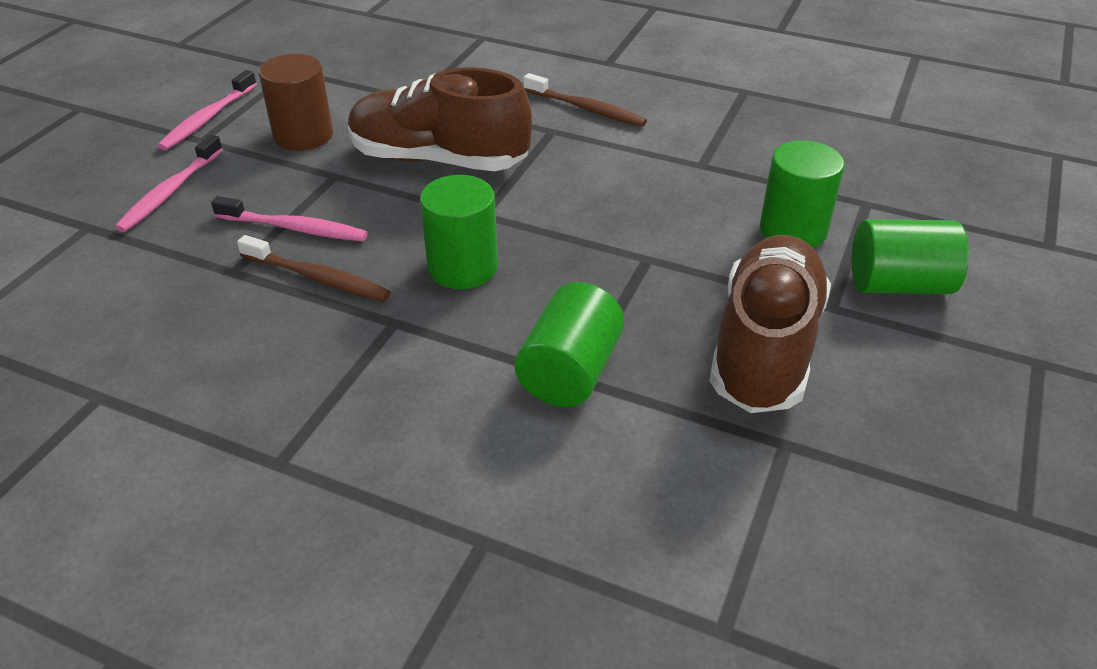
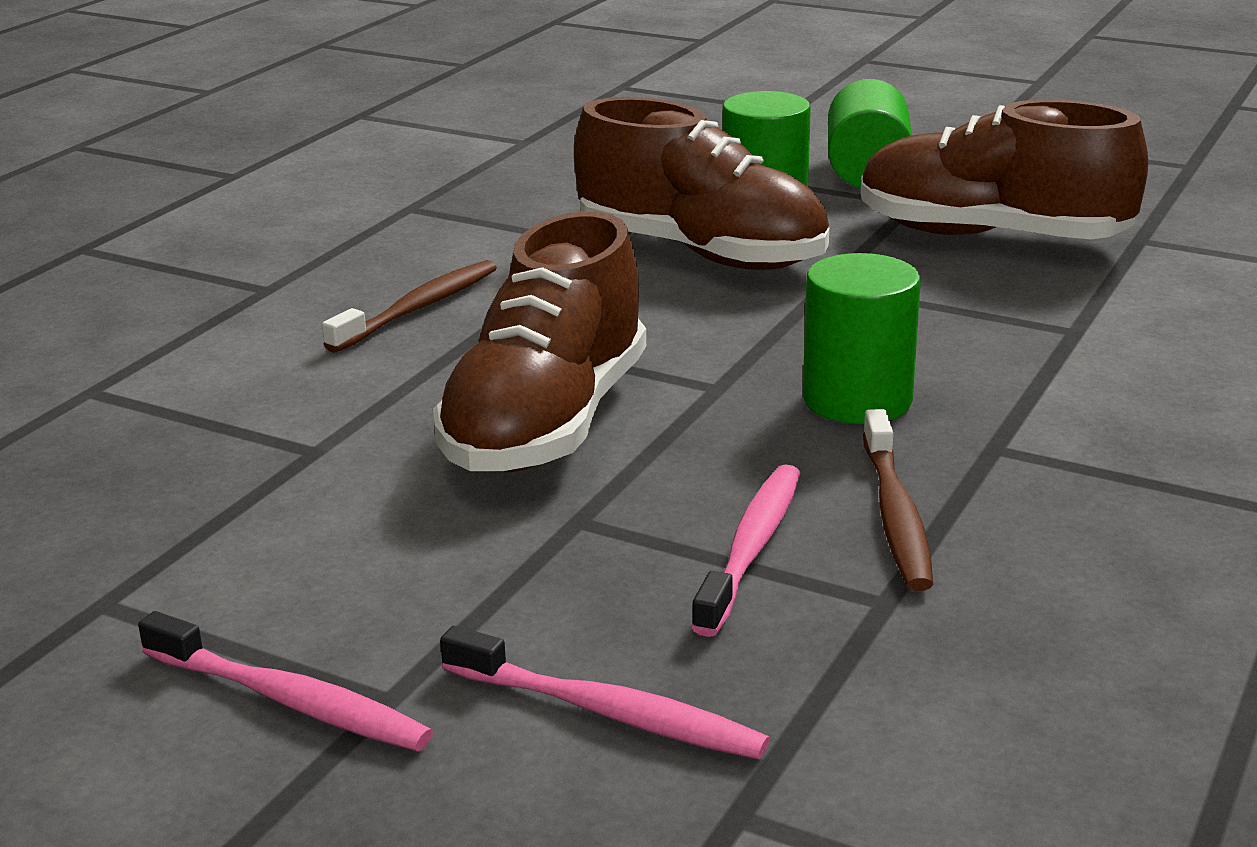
camera: 85 degrees left, 15 degrees down
brown toothbrush [237,235,391,301] -> brown toothbrush turned 150 degrees clockwise [863,409,933,591]
brown cylinder [259,54,333,151] -> none
green cylinder [515,282,624,407] -> none
none -> brown shoe [574,97,829,270]

